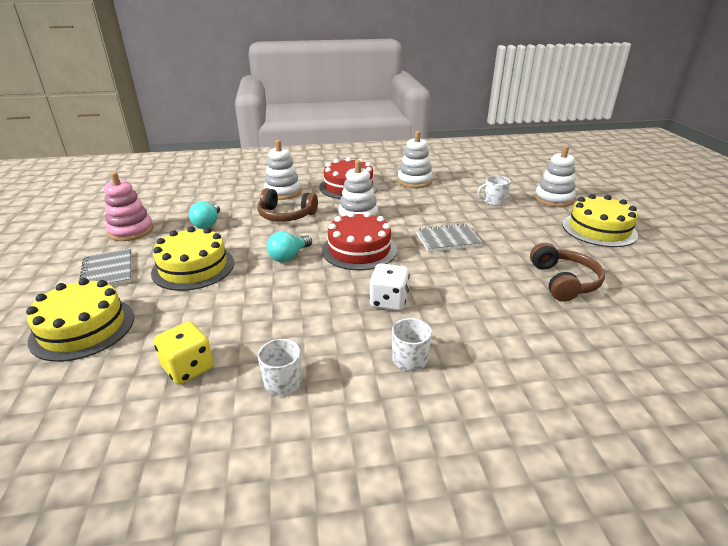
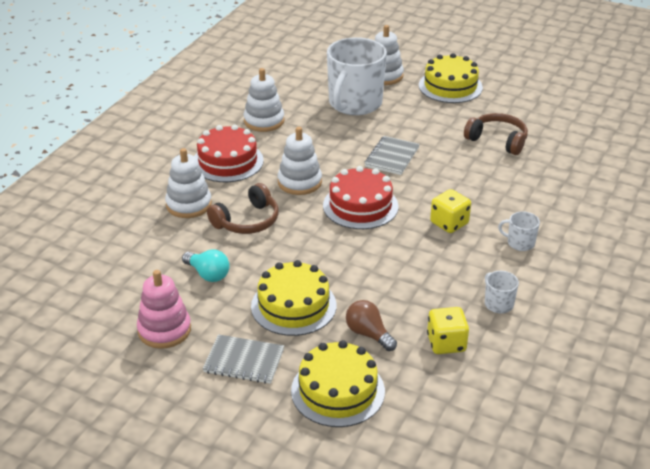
camera: 55 degrees left, 5 degrees up
turquoise light bulb [267,231,312,262] -> none
white dice [369,264,410,311] -> yellow dice [430,189,471,233]
white mug [477,176,511,206] -> white mug [327,37,387,115], size x2.39
none -> brown light bulb [346,300,397,351]

